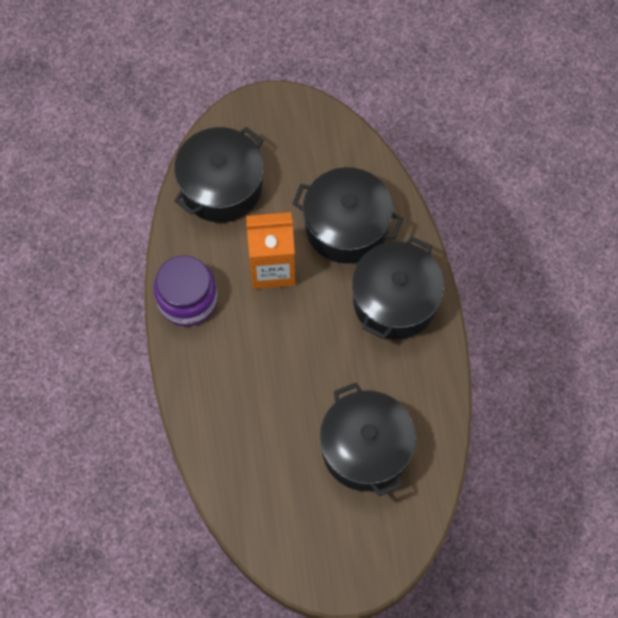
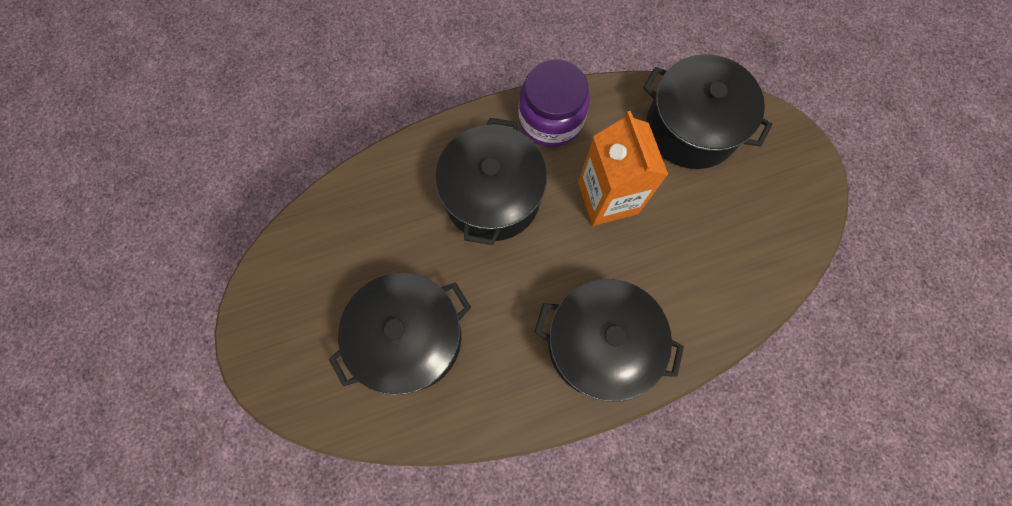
camera: 80 degrees right, 5 degrees up
black pot [292,167,403,263] -> black pot moved to [435,118,547,245]

